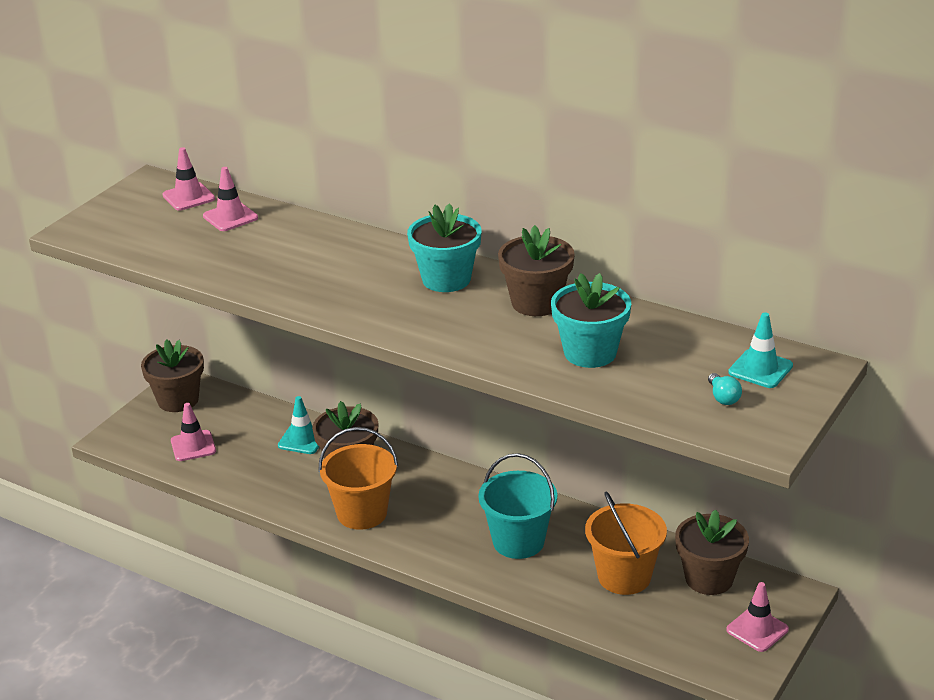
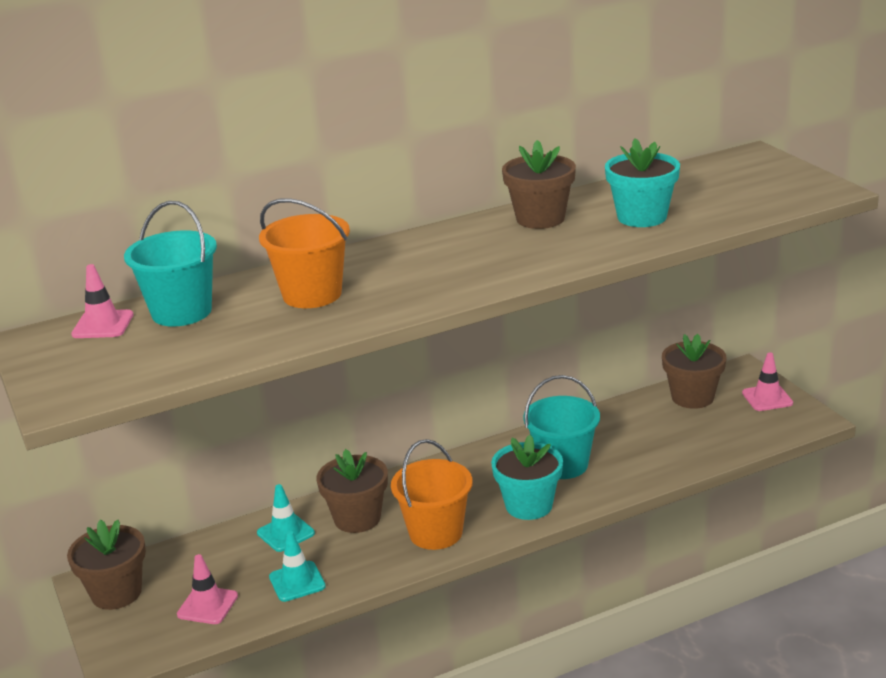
camera: 55 degrees left, 5 degrees down
pink traffic cone [203,167,258,231] -> turquoise bucket [124,201,217,327]
turquoise flower pot [407,203,482,292] -> turquoise flower pot moved to [491,435,563,520]
orange bucket [585,491,667,595] -> orange bucket moved to [259,198,350,308]
turquoise light bulb [708,373,742,405] -> none
turquoise traffic cone [728,313,793,388] -> turquoise traffic cone moved to [269,531,326,602]

